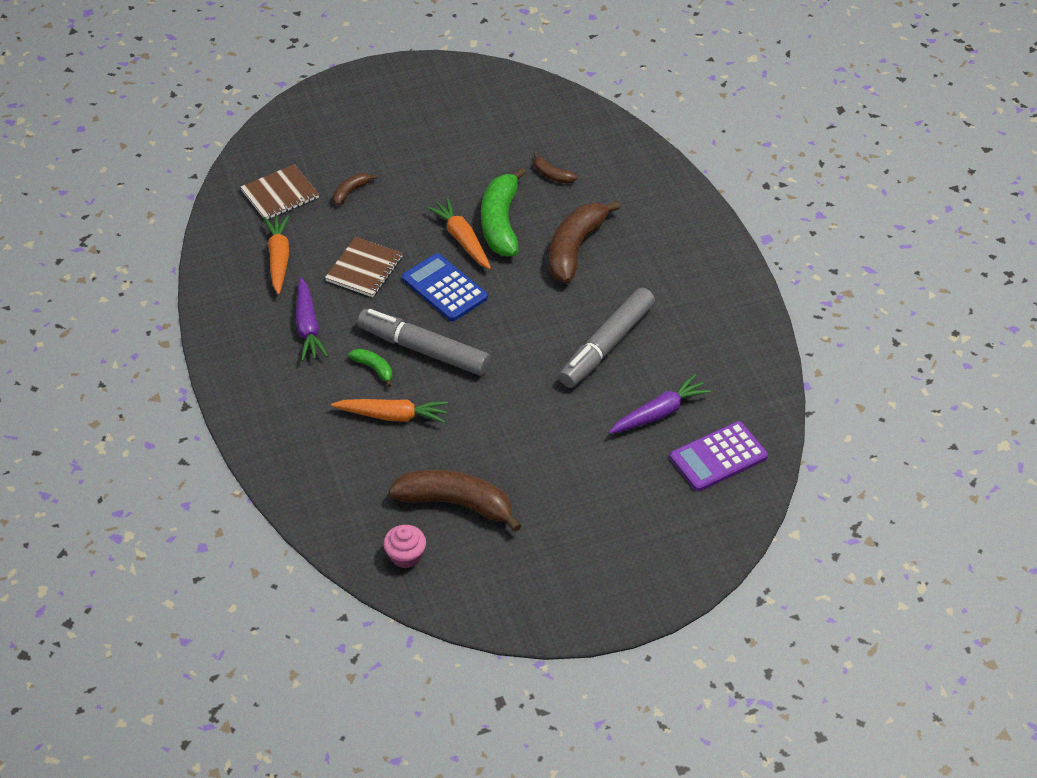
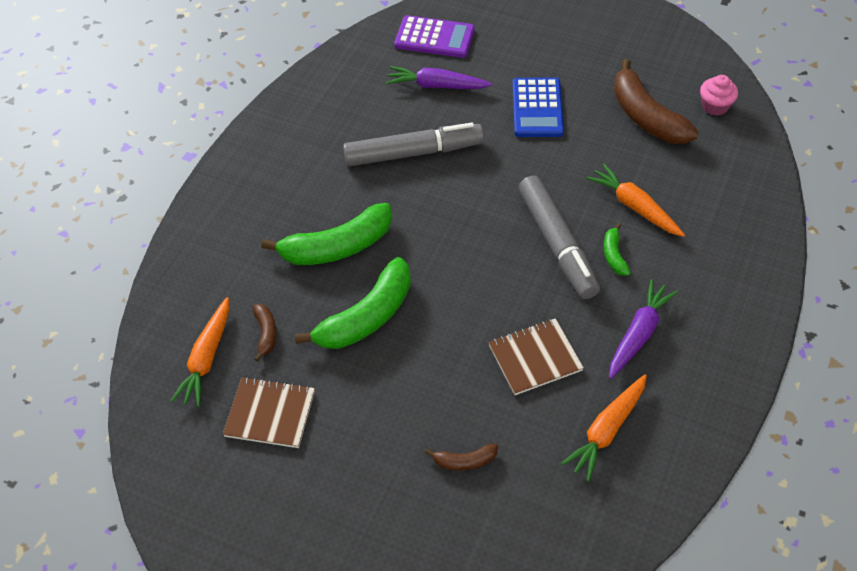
camera: 135 degrees left, 5 degrees up
brown notebook [241,164,319,220] -> brown notebook moved to [223,377,315,448]
blue calculator [402,253,488,321] -> blue calculator moved to [513,77,564,137]
orange carrot [426,198,491,269] -> orange carrot moved to [170,297,229,407]
brown banana [549,200,621,283] -> green banana [261,203,392,265]

